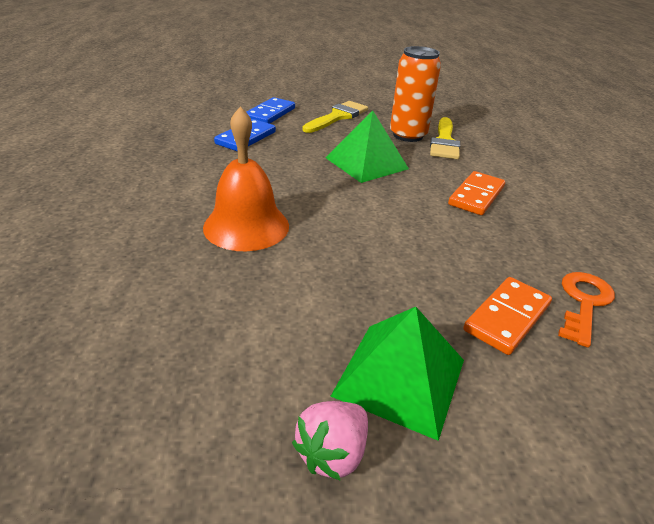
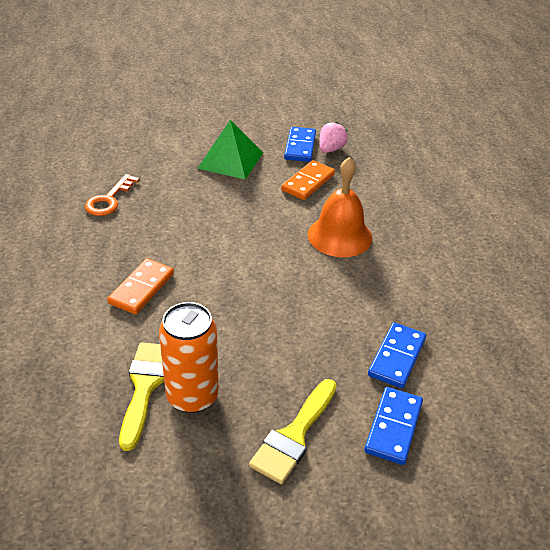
camera: 175 degrees right, 5 degrees up
pink strawberry [292,401,368,481] -> pink strawberry moved to [319,122,348,153]
green pyramid [325,110,409,183] -> none
orange domino [463,277,552,355] -> orange domino moved to [281,160,335,200]
none -> blue domino [284,127,316,162]

